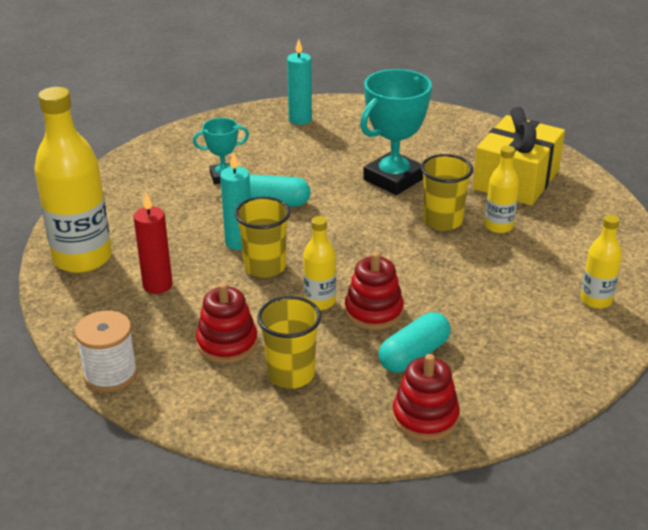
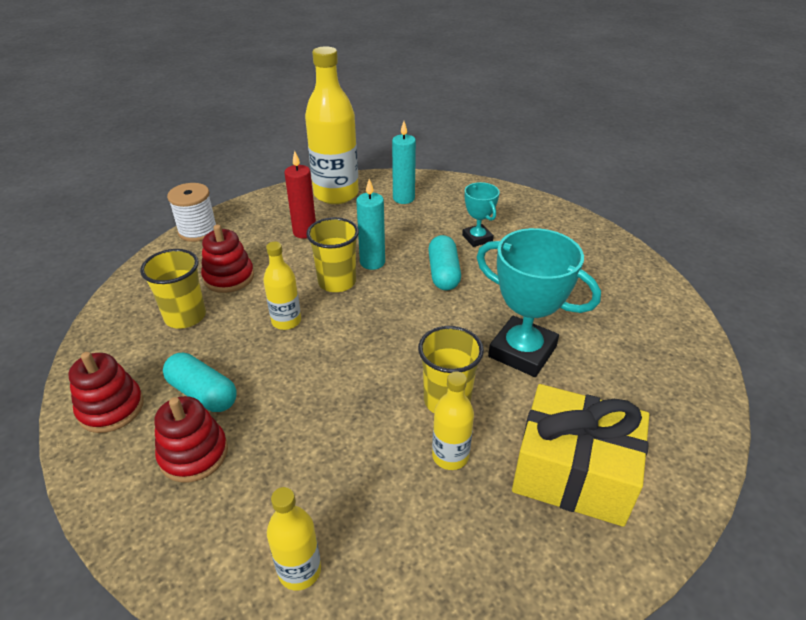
camera: 80 degrees right, 5 degrees up
turquoise candle [287,39,312,125] -> turquoise candle moved to [392,121,416,204]
red stacking toy [345,252,404,330] -> red stacking toy moved to [154,396,228,483]

